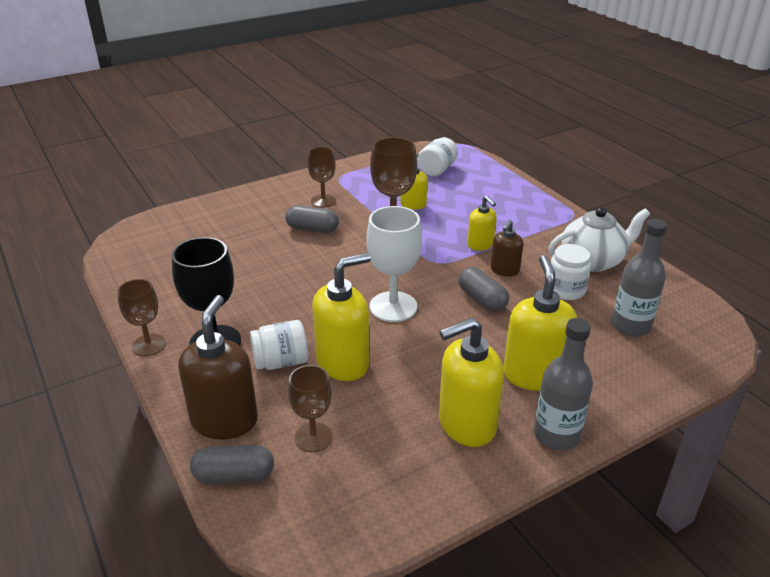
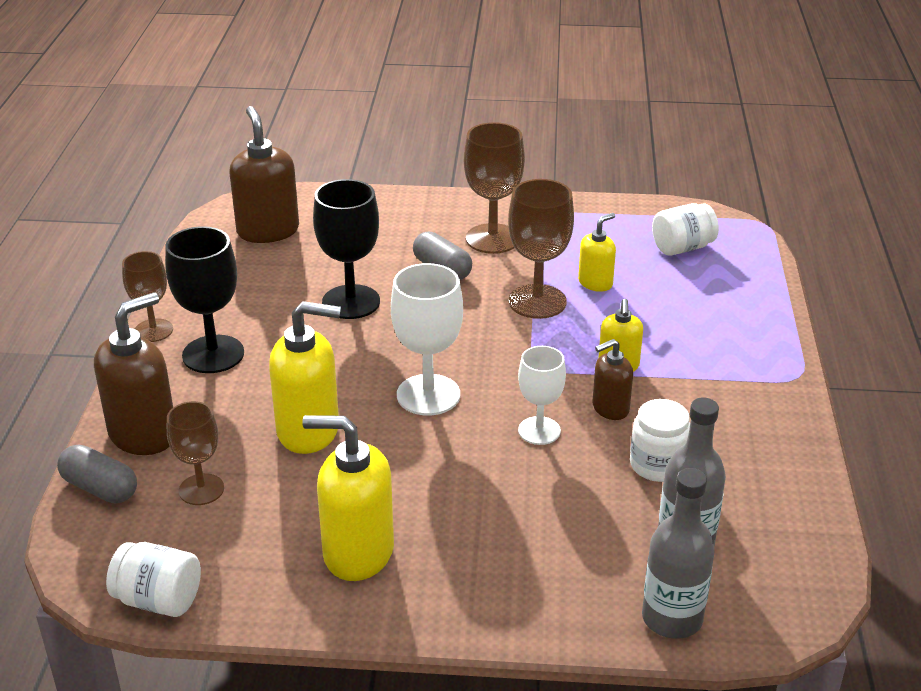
camera: 35 degrees right, 0 degrees up
white jar [250,320,308,370] -> white jar moved to [106,542,201,617]
brown goblet [307,147,336,208] -> brown goblet [464,122,525,254], size x1.56
grey capsule [458,267,509,311] -> white goblet [518,346,566,445]
yellow soap dispenser [503,255,577,391] -> none
grey bottle [534,318,593,451] -> grey bottle moved to [642,468,715,639]
white teapot [548,207,650,272] -> none
none -> brown soap dispenser [229,106,299,243]
none -> black goblet [313,179,380,319]

